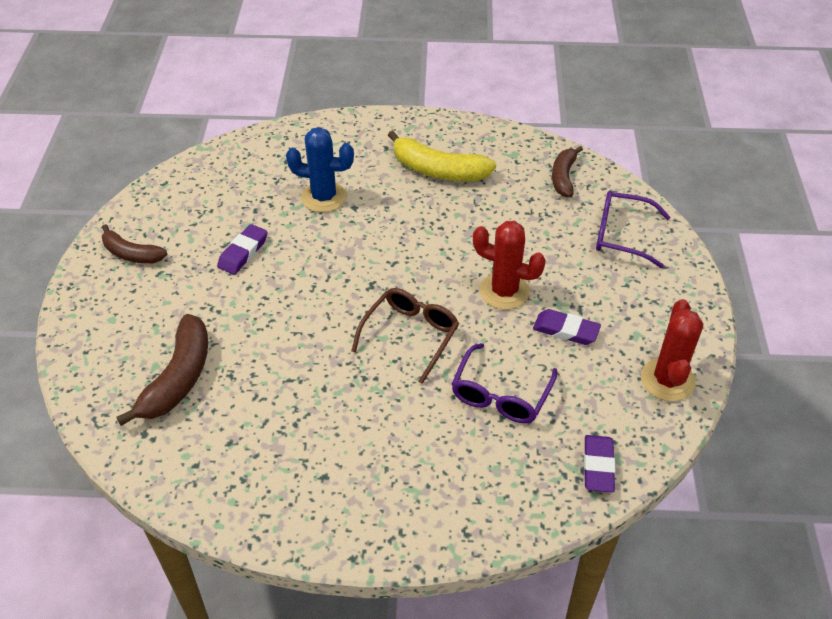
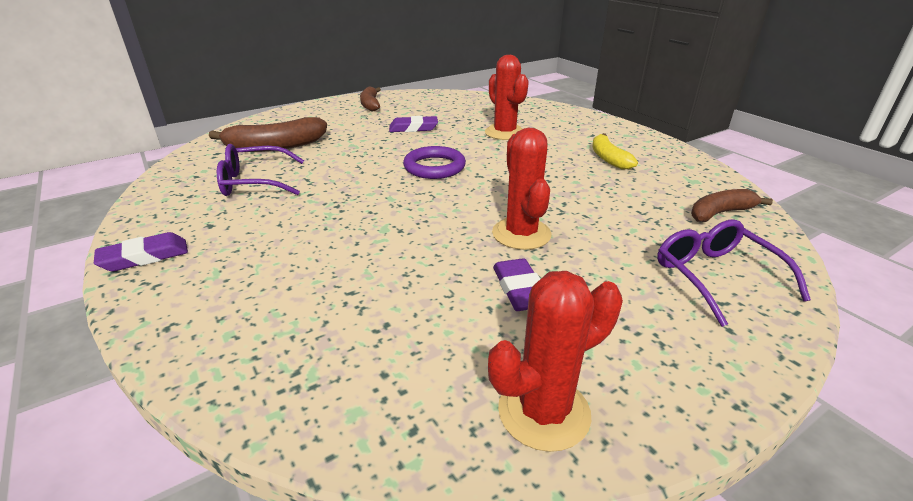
camera: 55 degrees right, 15 degrees down
blue cactus [286,127,354,212] -> red cactus [485,55,529,140]
brown glasses [351,288,459,384] -> none
yellow banana [388,131,496,181] -> yellow banana [592,133,638,169], size x0.64
purple glasses [451,343,557,423] -> purple glasses moved to [217,144,304,196]
purple eraser [584,435,615,492] -> purple eraser moved to [94,232,188,272]
none -> purple ring [403,146,466,179]

